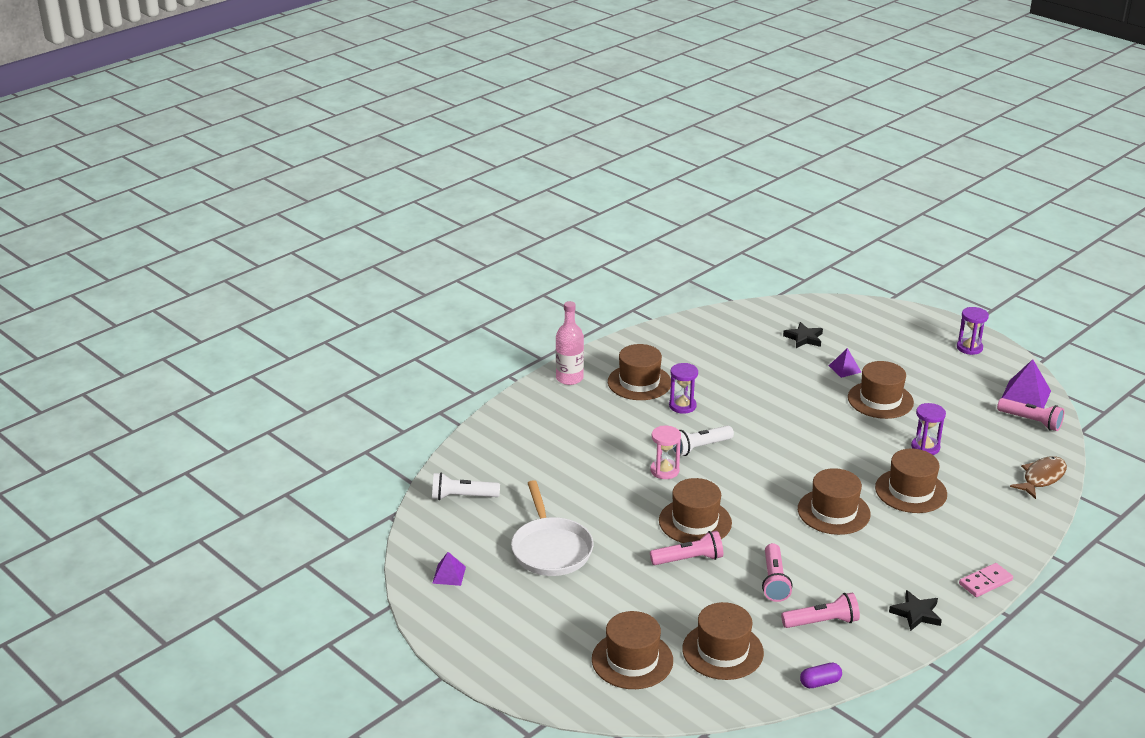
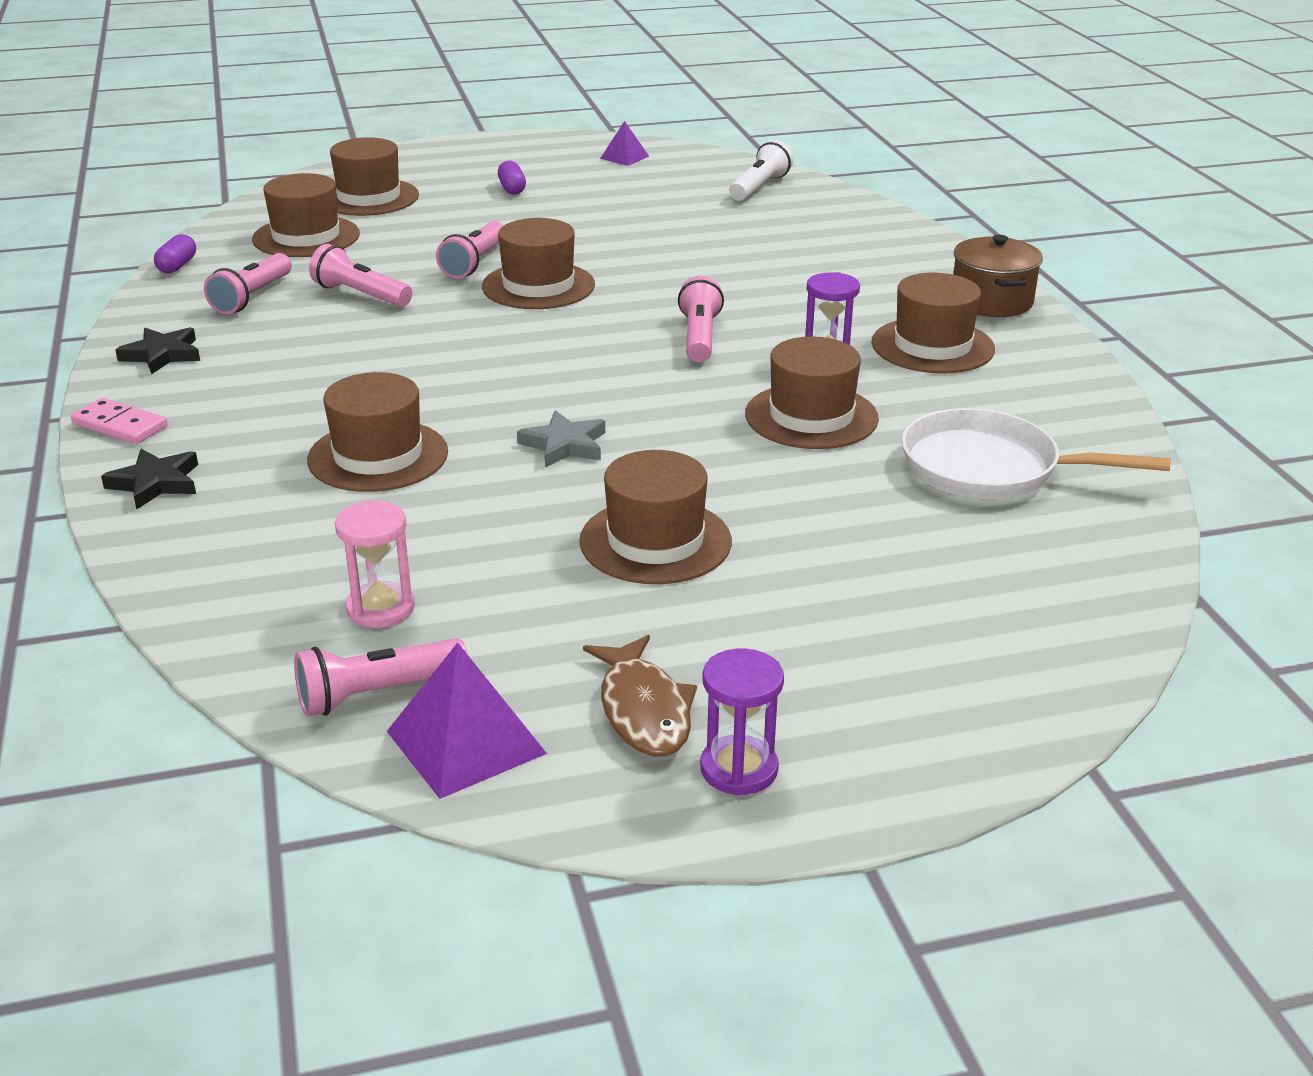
camera: 120 degrees right, 0 degrees up
white pan [511,480,594,576] -> white pan moved to [902,408,1171,499]
pink bottle [556,301,584,385] -> brown pot [953,235,1043,317]
pink hourglass [650,426,681,479] -> pink hourglass moved to [335,501,415,628]
white flashlight [672,425,734,456] -> pink flashlight [678,276,724,362]
black star [783,322,823,348] -> black star moved to [101,449,198,510]
brown hat [798,468,871,535] -> brown hat moved to [745,336,879,449]
purple pyramid [829,348,861,378] -> none
purple hourglass [911,403,946,455] -> none
pink domino [959,563,1013,597] -> pink domino turned 60 degrees counterclockwise [71,398,167,444]
brown fish [1010,456,1067,499] -> brown fish moved to [583,635,697,756]
none -> purple capsule [498,161,526,195]
none -> grey star [517,410,605,467]

